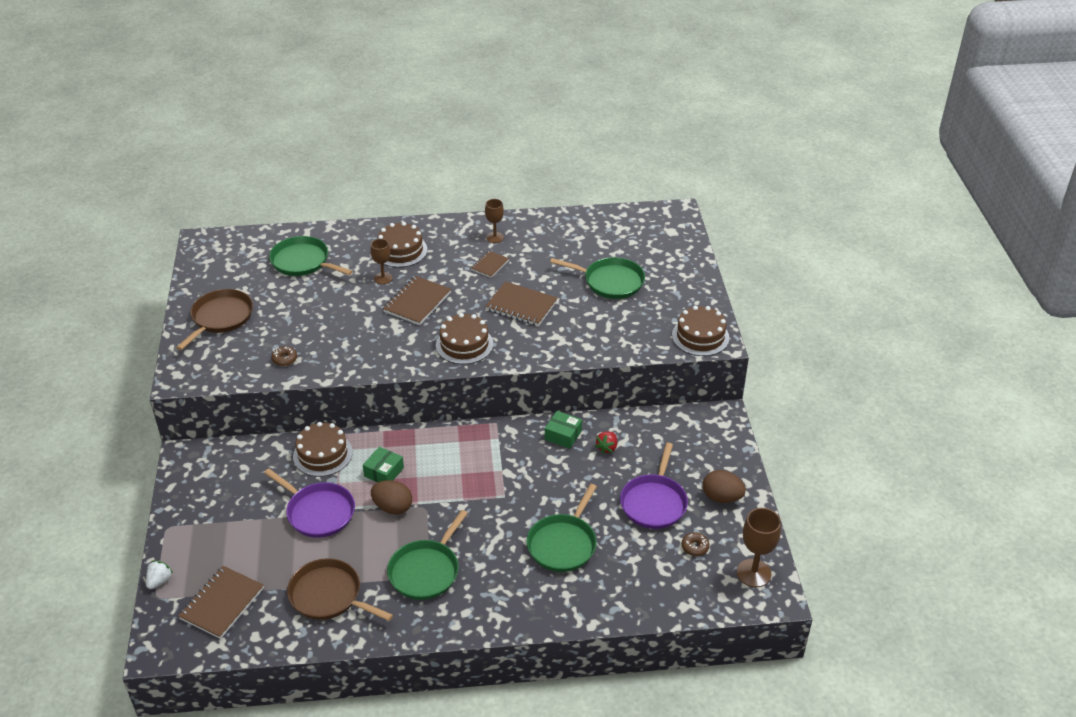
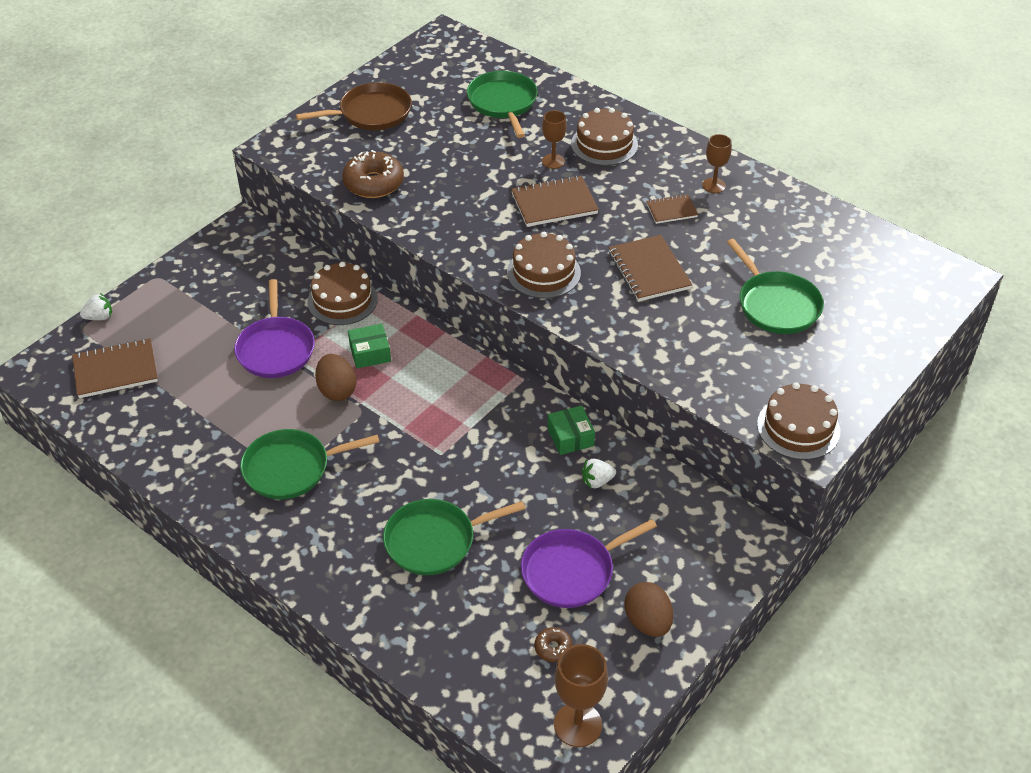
camera: 45 degrees right, 5 degrees up
brown donut [271,346,297,366] -> brown donut [342,150,404,198], size x2.02
brown pan [287,558,393,621] -> none
red strawberry [595,431,617,454] -> white strawberry [582,459,616,488]

